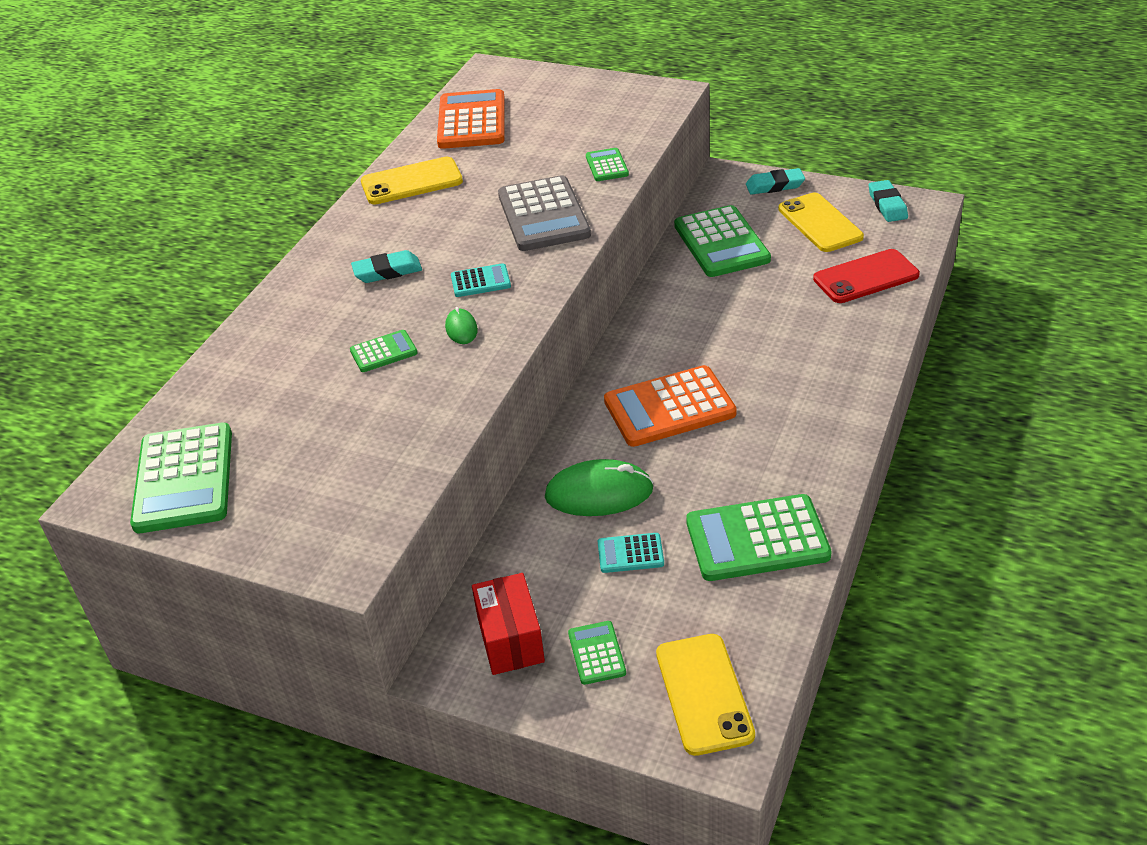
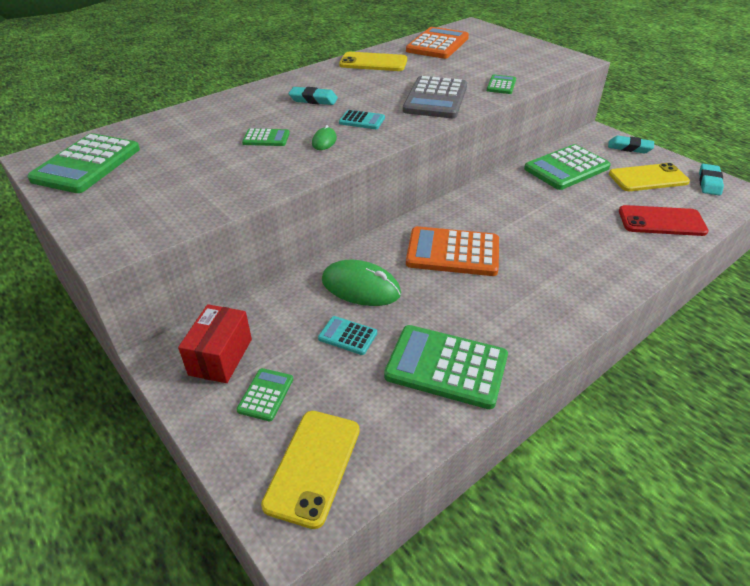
camera: 25 degrees right, 0 degrees up
green calculator [674,205,771,277] -> green calculator turned 45 degrees clockwise [524,144,611,190]
yellow phone [778,193,864,252] -> yellow phone turned 75 degrees clockwise [609,163,690,191]

